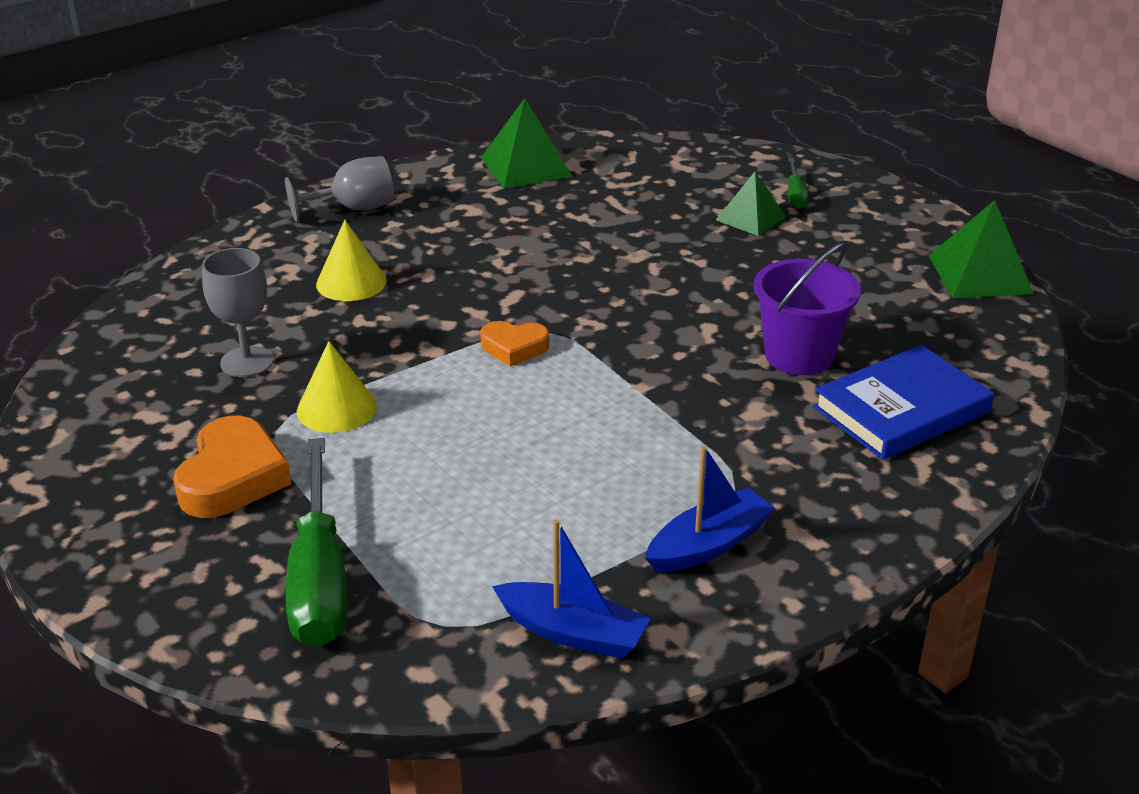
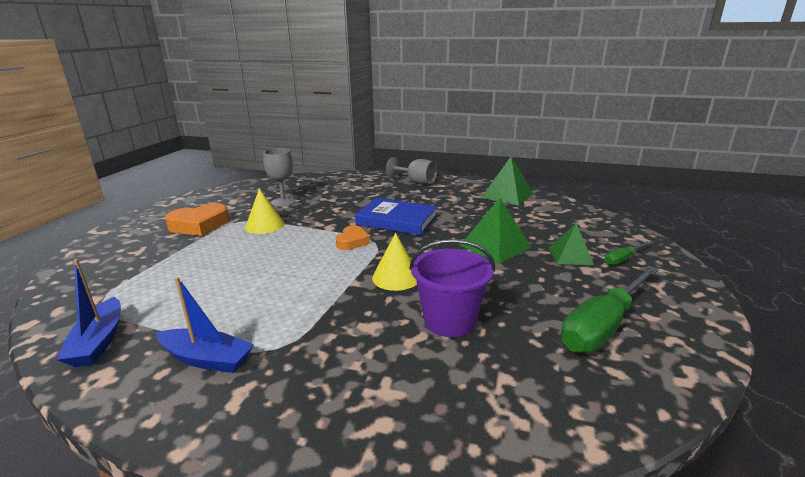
camera: 55 degrees right, 10 degrees down
green screwdriver [286,438,348,647] -> green screwdriver moved to [561,266,659,353]
yellow cone [316,220,387,301] -> yellow cone moved to [372,233,417,291]
orange heart [480,321,549,367] -> orange heart turned 135 degrees counterclockwise [336,225,370,250]
blue book [813,345,994,460] -> blue book moved to [355,198,438,235]
green pyramid [929,200,1034,298] -> green pyramid moved to [460,198,532,264]

